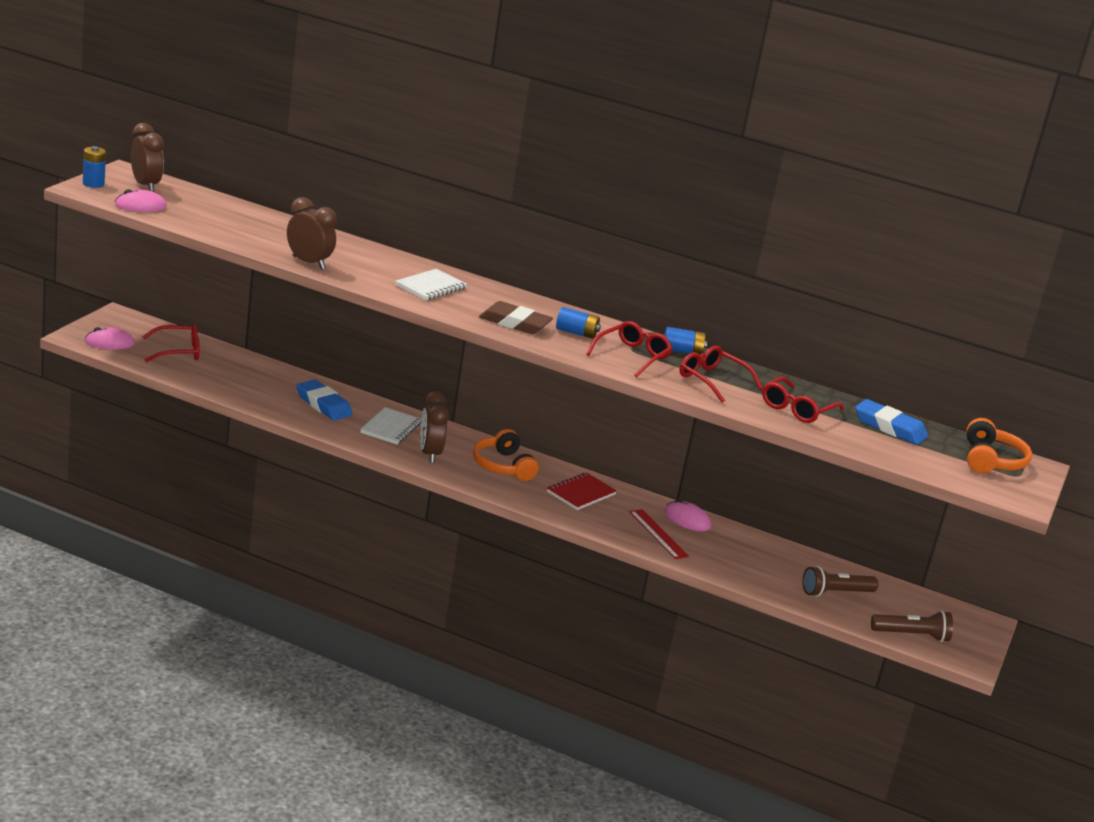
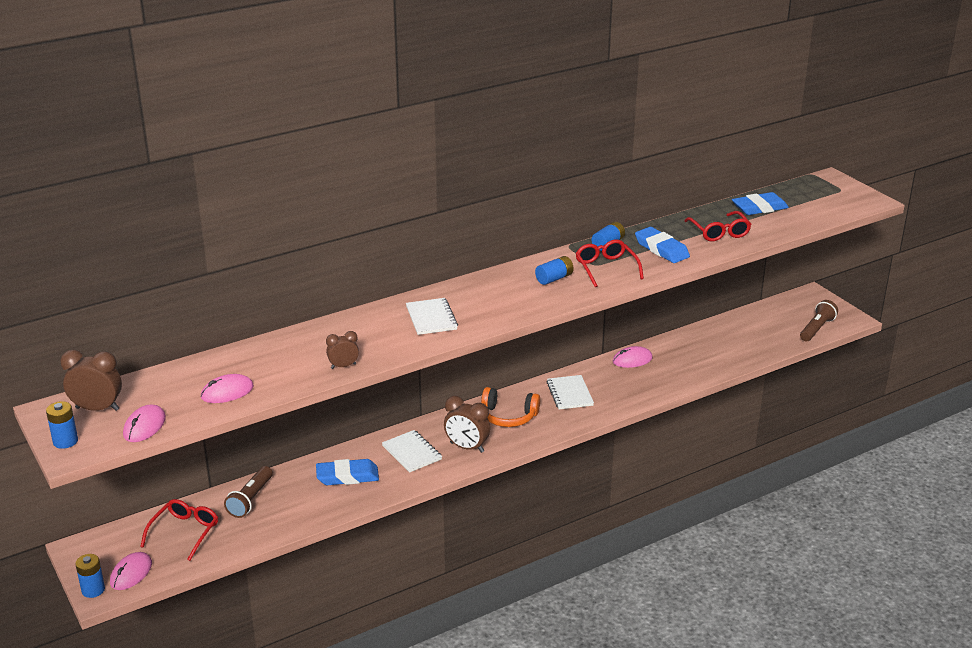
camera: 50 degrees left, 5 degrees up
brown clock [287,197,336,270] -> brown clock [326,331,359,369], size x0.61
brown eraser [479,301,553,334] -> none
red notebook [547,472,617,510] -> white notebook [546,375,594,409]
red ruler [629,509,689,559] -> none
red glasses [679,346,762,403] -> blue eraser [635,227,690,263]
brown flashlight [802,566,878,597] -> brown flashlight moved to [224,466,273,518]
orange headphones [966,418,1032,473] -> none
none -> blue battery [75,554,105,598]
none -> pink mouse [201,374,254,403]

